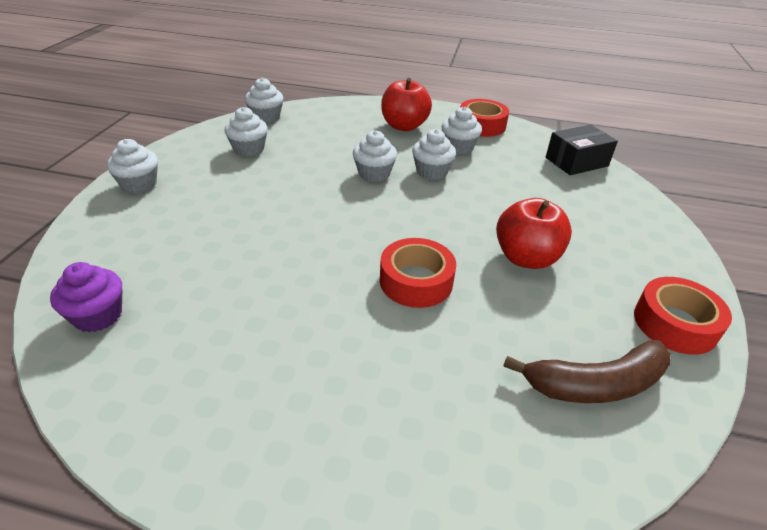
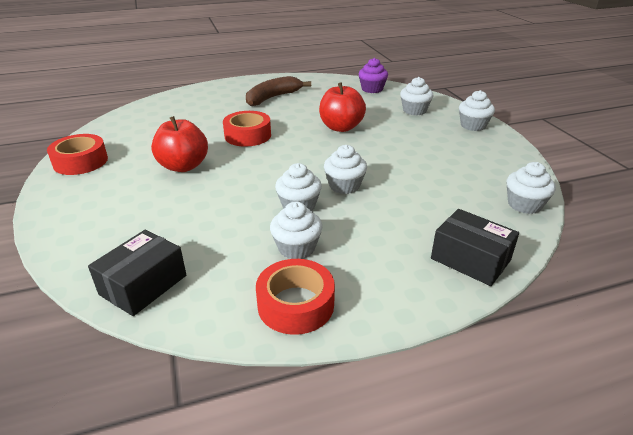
camera: 150 degrees right, 5 degrees down
white cupcake [224,107,268,157] -> white cupcake moved to [400,77,433,115]
red apple [381,78,432,131] -> red apple moved to [319,82,366,132]
brown banana [503,340,671,403] -> brown banana moved to [246,76,311,106]
none -> black box [431,209,519,286]

